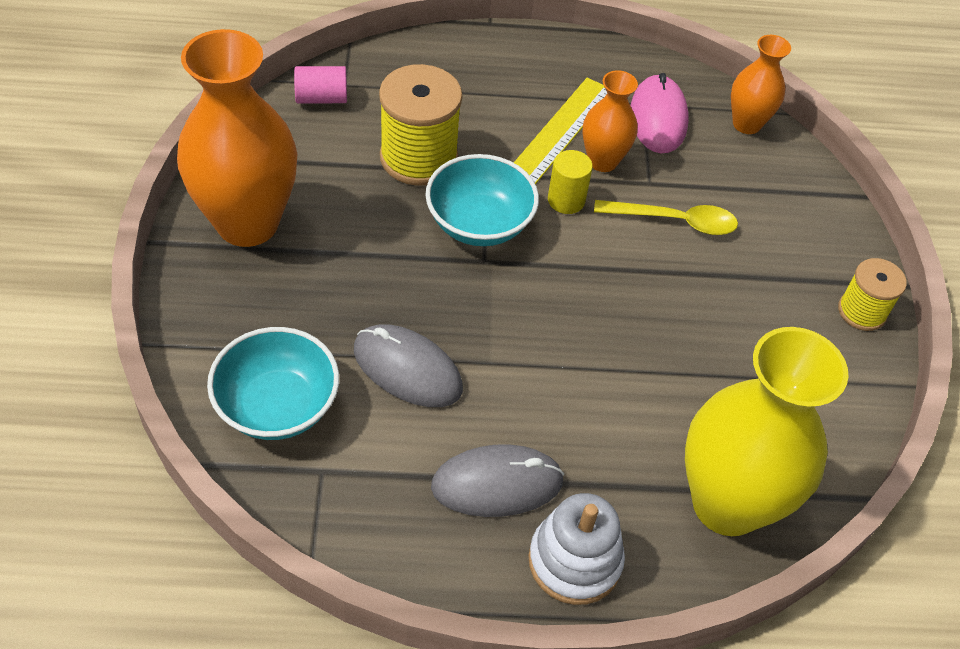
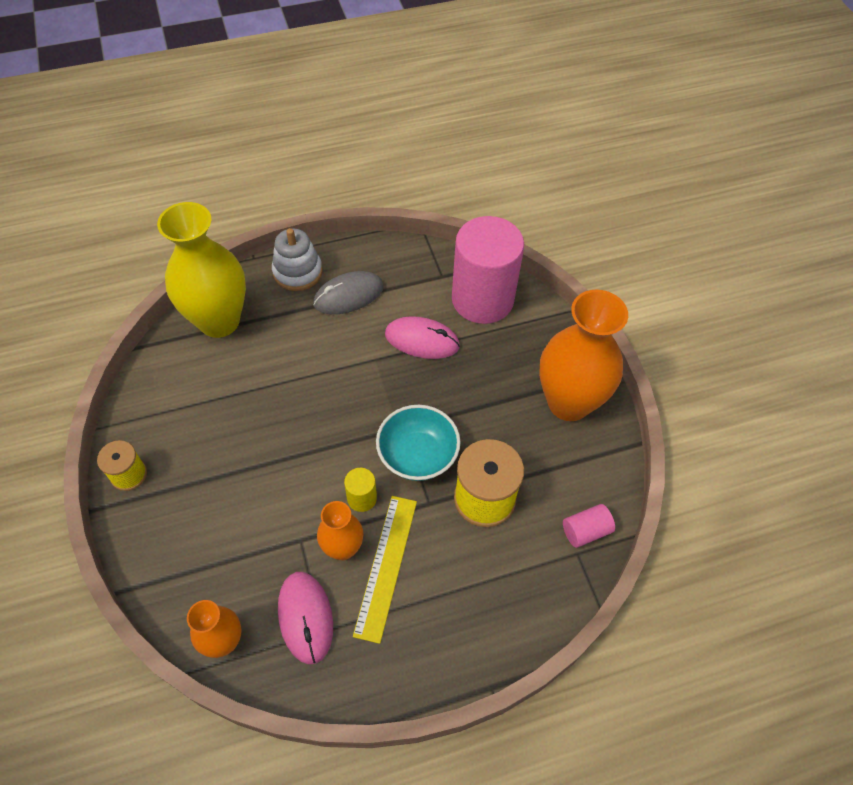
camera: 165 degrees right, 5 degrees up
turquoise bowl [207,327,339,440] -> pink cylinder [452,216,524,324]
grey mouse [354,324,463,407] -> pink mouse [385,316,460,359]
yellow spoon [594,200,738,235] -> none

